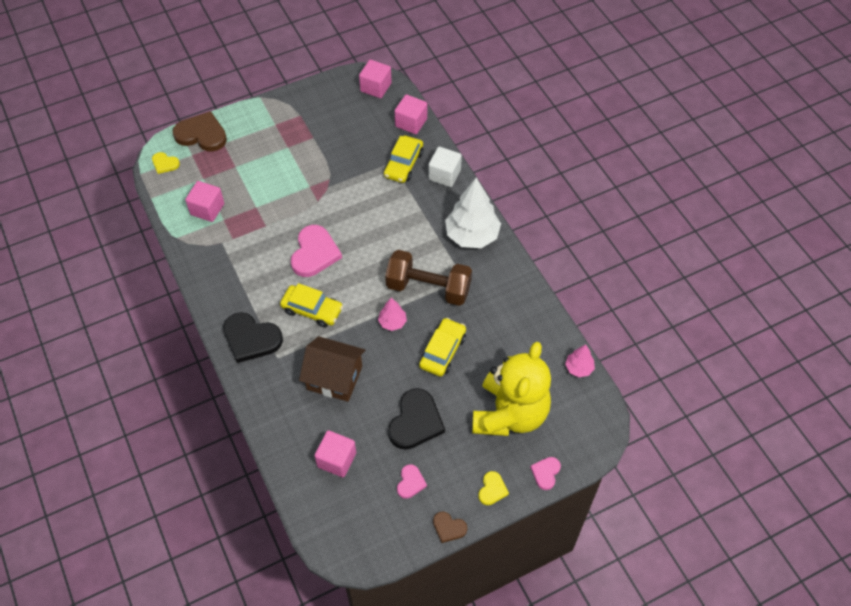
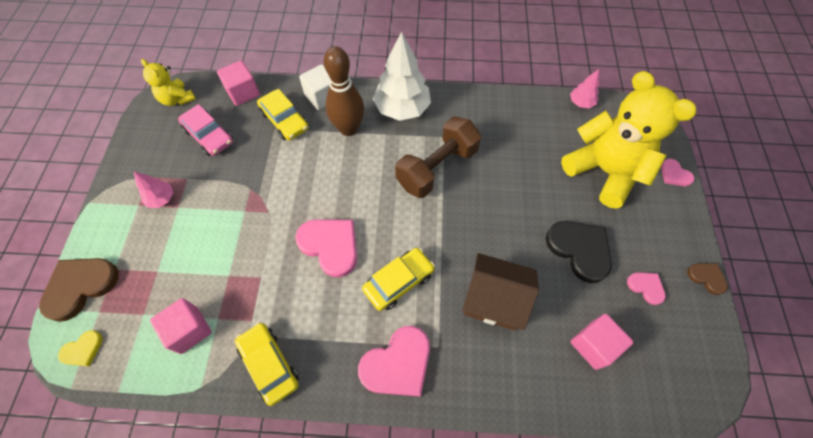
camera: 60 degrees left, 5 degrees up
black heart [223,312,283,363] -> pink heart [358,326,430,397]
brown house [299,336,365,402] -> brown house turned 60 degrees clockwise [462,253,539,330]
pink cube [359,60,392,98] -> yellow teddy bear [141,59,196,106]
pink tree [378,297,407,331] -> pink tree moved to [134,172,174,208]
yellow car [419,318,466,377] -> yellow car moved to [235,322,299,406]
brown heart [433,511,467,543] -> brown heart turned 105 degrees counterclockwise [687,263,728,295]
yellow heart [478,471,509,505] -> none
none -> pink car [178,104,233,156]
none -> brown bowling pin [324,46,364,136]

